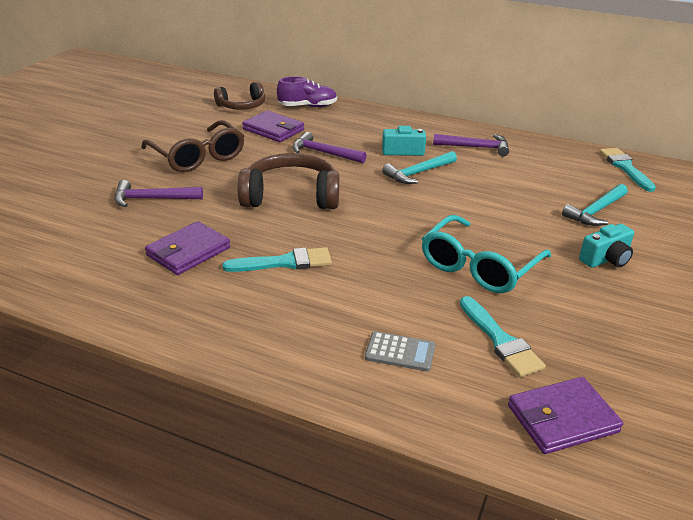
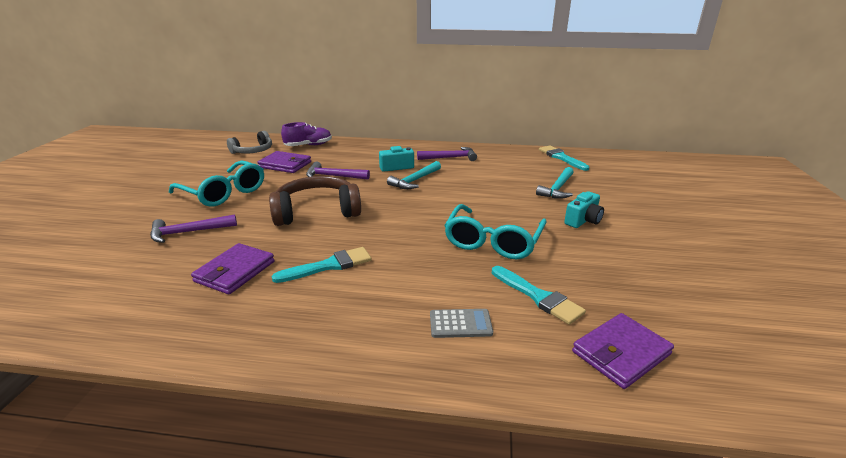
camera: 15 degrees left, 5 degrees down
brown glasses [141,120,244,172] -> turquoise glasses [169,160,264,207]
brown headphones [214,82,265,110] -> grey headphones [227,131,272,154]

